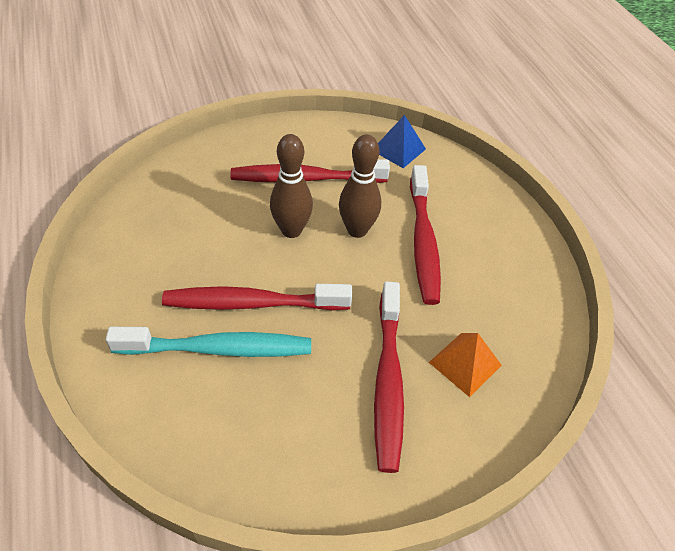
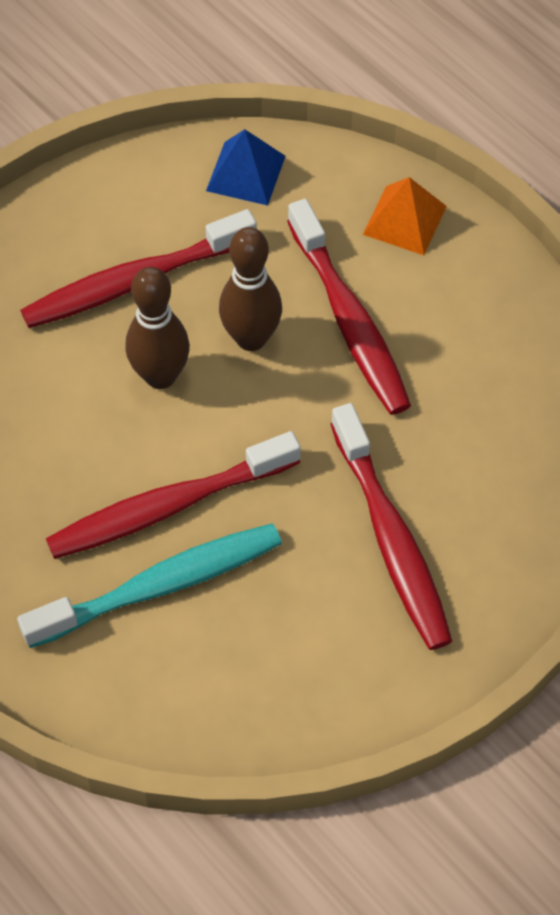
camera: 20 degrees left, 10 degrees up
orange pyramid [429,333,502,397] -> orange pyramid moved to [363,177,447,255]

